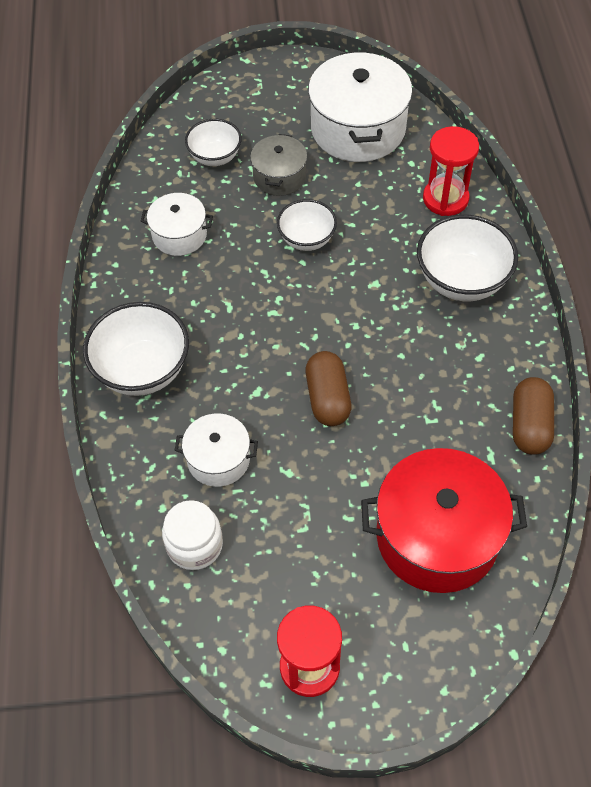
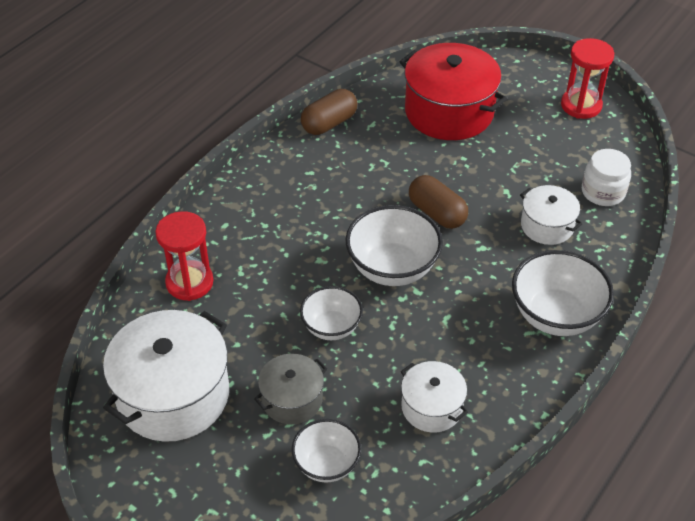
camera: 140 degrees left, 10 degrees down
brown capsule [306,351,351,426] -> brown capsule turned 75 degrees counterclockwise [409,175,468,229]
white bowl [417,215,518,301] -> white bowl moved to [346,205,443,286]

